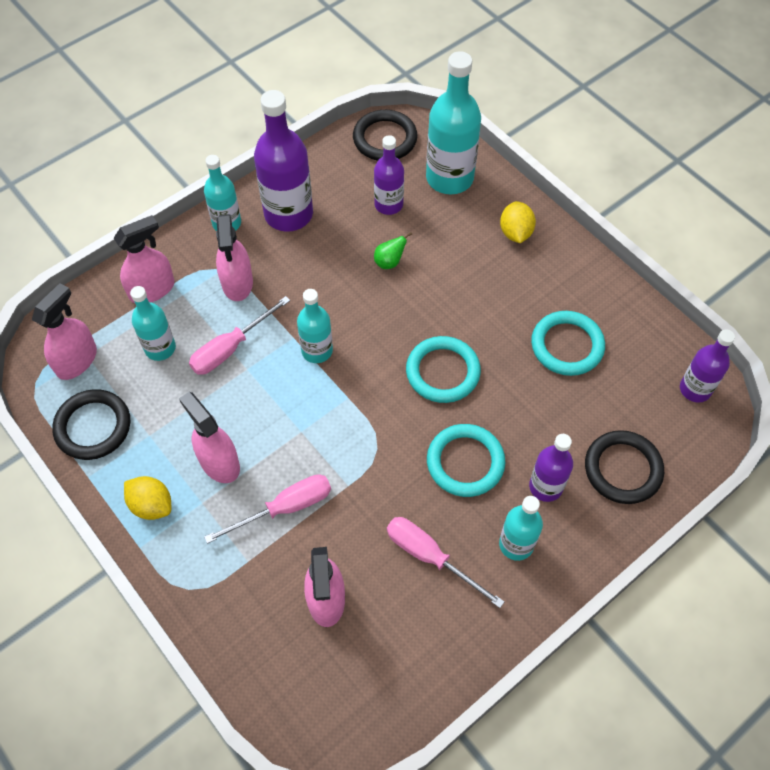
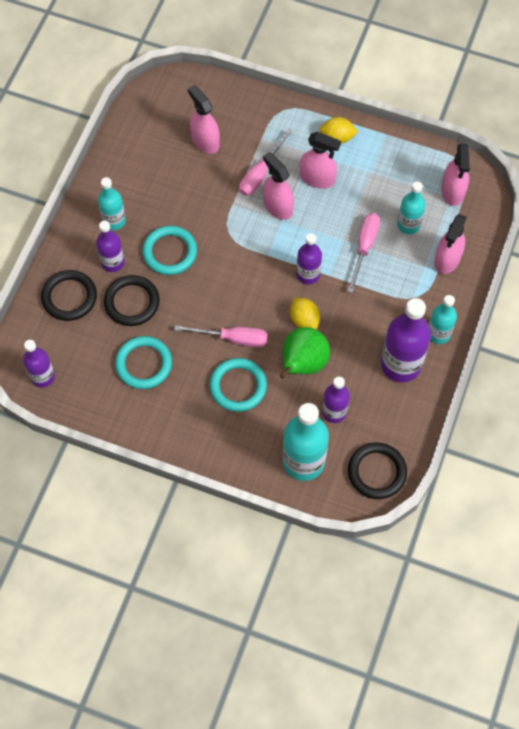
camera: 150 degrees right, 5 degrees up
black ring [52,389,130,460] -> black ring moved to [104,275,160,326]
pink spray bottle [216,214,253,301] -> pink spray bottle moved to [263,152,294,220]
turquoise bottle [297,289,333,363] -> purple bottle [297,233,322,284]
green pear [374,232,412,269] -> green pear [280,327,330,379], size x2.17
pink screwdriver [387,517,505,608] -> pink screwdriver moved to [174,325,267,347]
turquoise ring [406,336,481,403] -> turquoise ring moved to [209,358,267,412]
yellow lemon [500,201,536,243] -> yellow lemon moved to [290,298,320,329]

